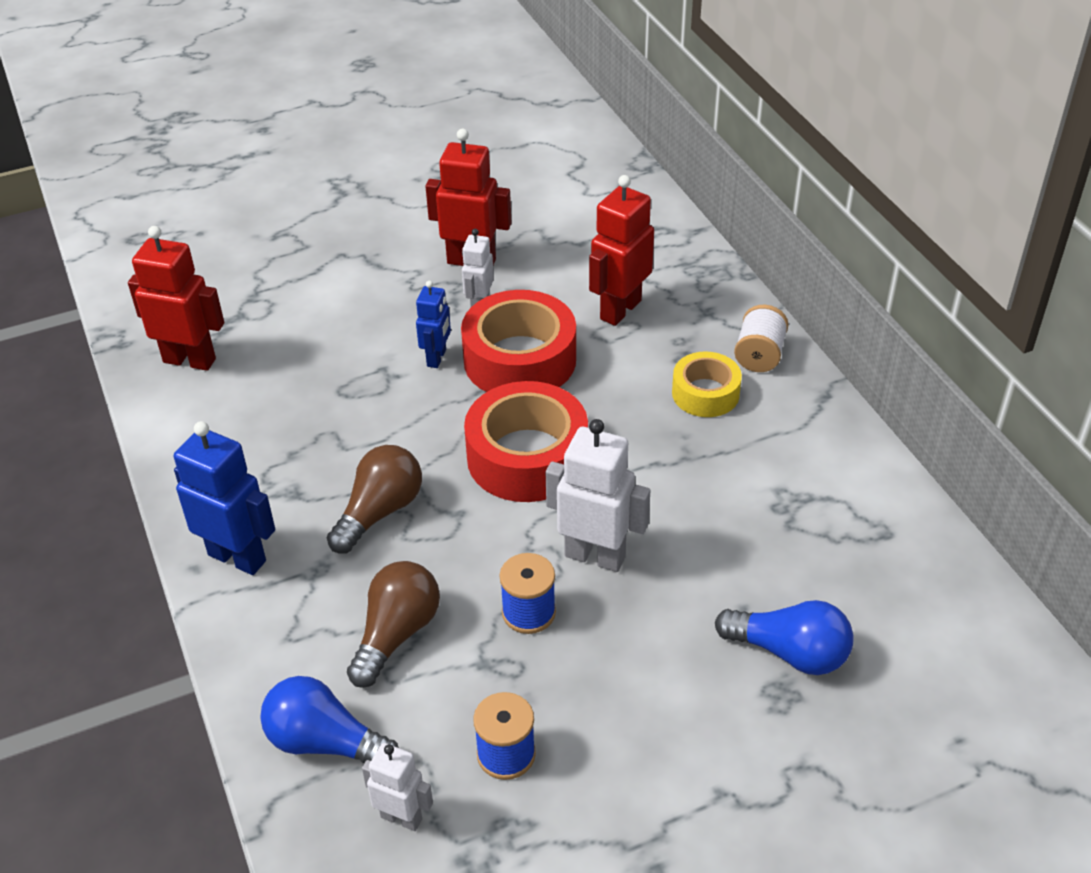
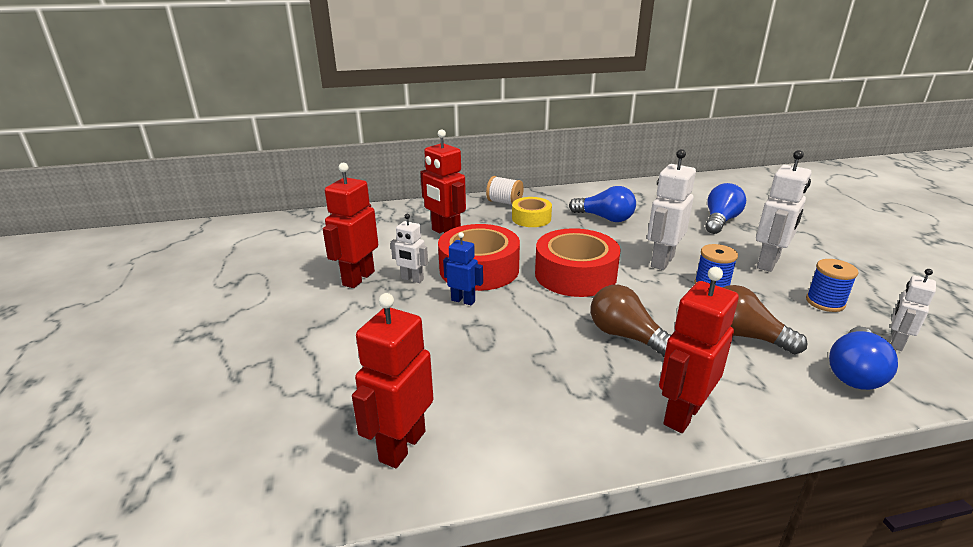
camera: 80 degrees left, 15 degrees down
blue robot [174,421,275,575] -> red robot [659,267,739,433]
none -> blue light bulb [569,186,636,222]
none -> white robot [756,150,811,272]

